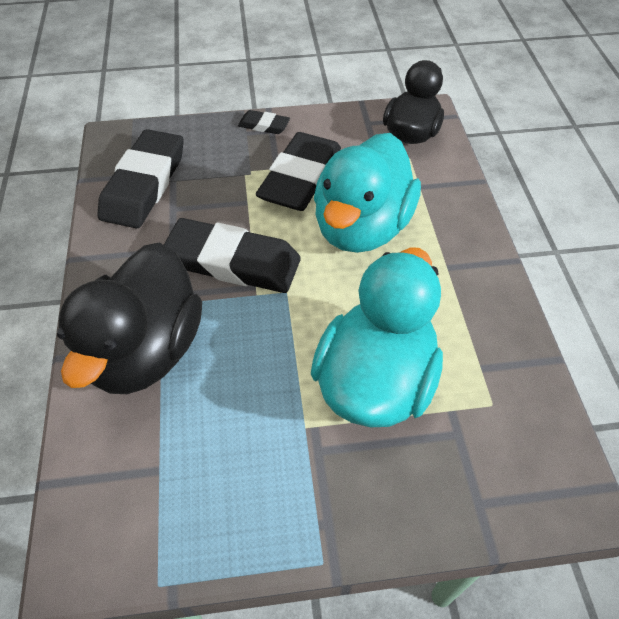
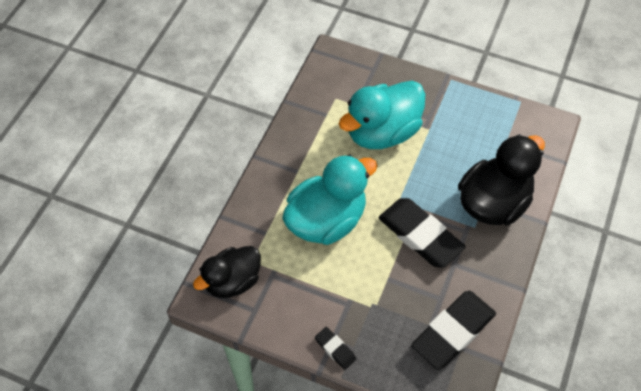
camera: 150 degrees left, 5 degrees up
black eraser [256,132,341,211] -> none

